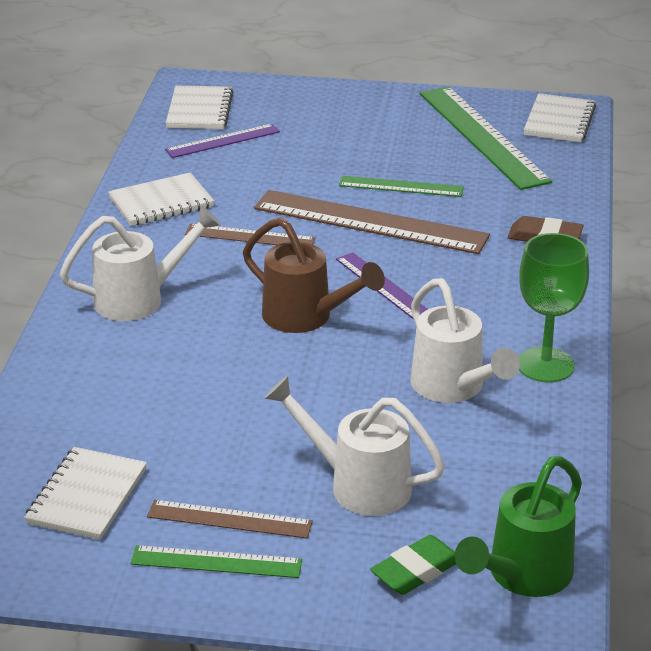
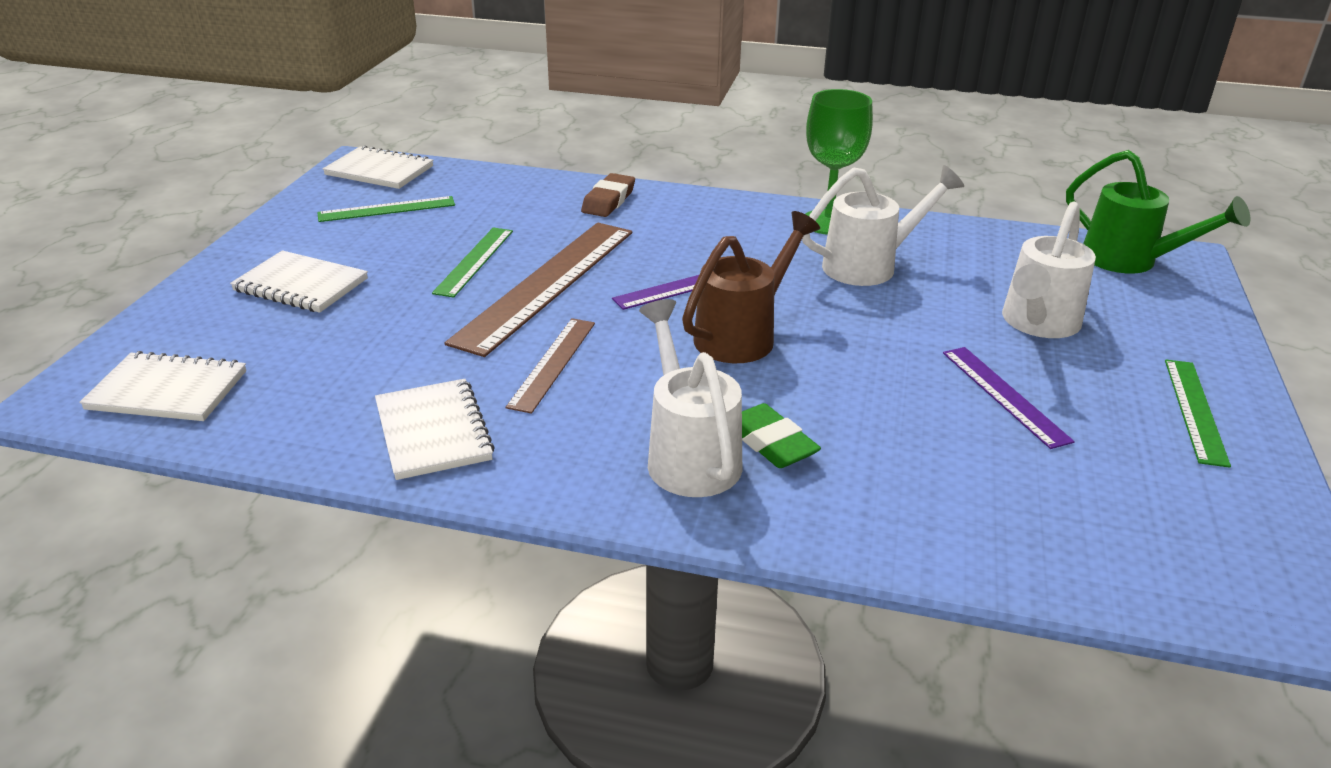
camera: 85 degrees left, 0 degrees up
white notebook [24,447,147,540] -> white notebook moved to [230,250,368,313]
brown ruler [147,500,313,539] -> none
purple ruler [165,124,280,158] -> purple ruler moved to [943,347,1075,449]
green eraser [370,535,456,595] -> green eraser moved to [742,403,821,468]
green ruler [420,86,552,190] -> green ruler [317,196,455,222], size x0.54

